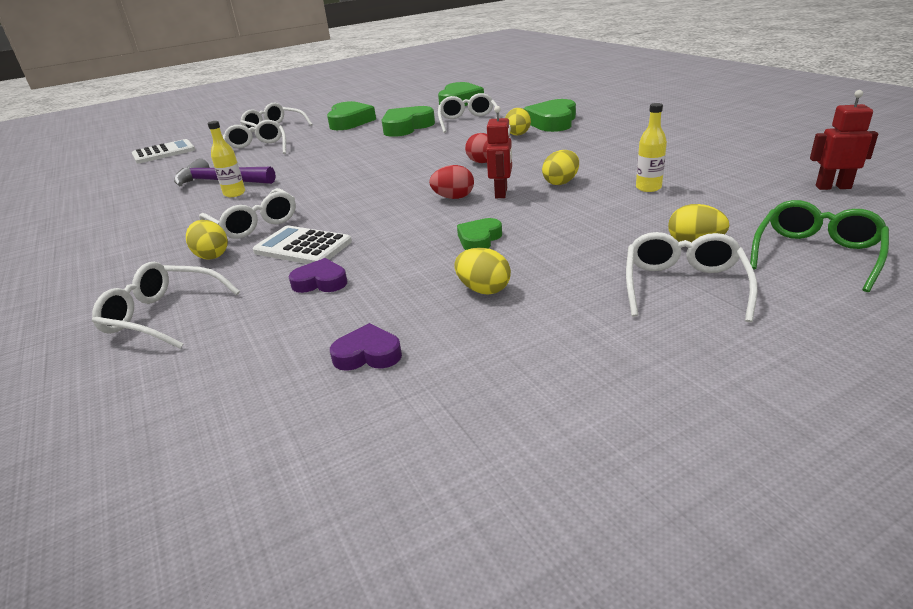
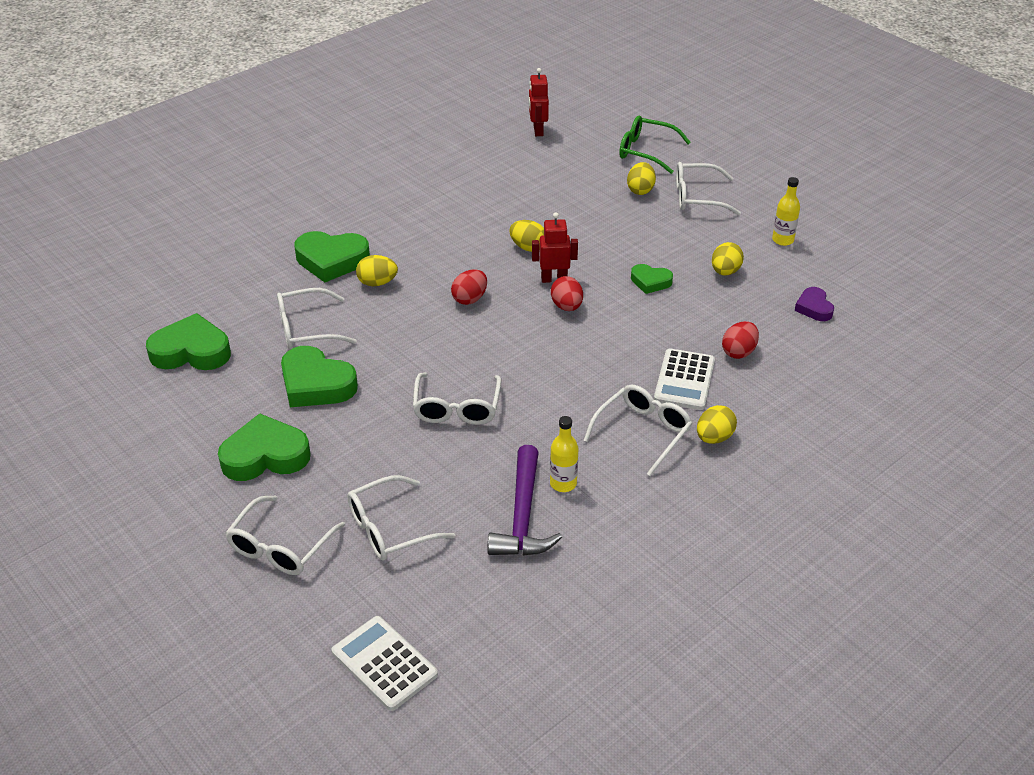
camera: 105 degrees left, 10 degrees up
white glasses [92,262,240,349] -> white glasses moved to [413,373,501,425]
purple heart [289,258,347,293] -> red egg [722,321,759,359]
yellow bottle [636,103,667,192] -> yellow bottle moved to [772,177,800,246]

